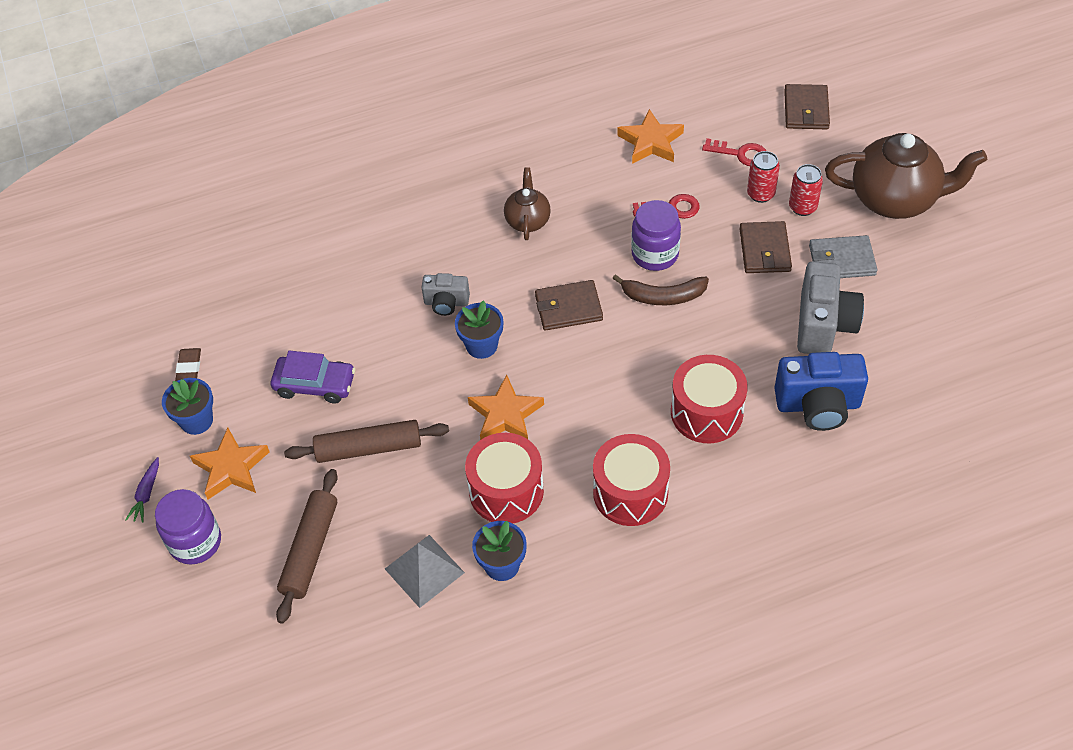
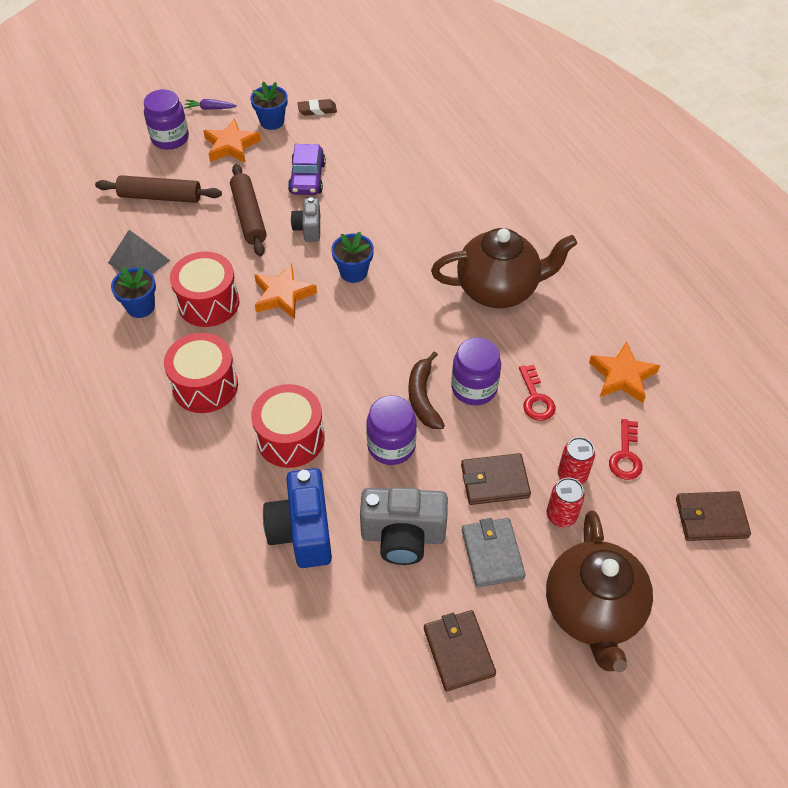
camera: 80 degrees right, 0 degrees up
grey camera [421,273,470,316] -> grey camera moved to [291,197,320,242]
brown teapot [504,167,551,240] -> brown teapot [431,228,577,308], size x1.89
brown wallet [535,280,603,331] -> brown wallet moved to [424,610,496,692]
none -> purple jar [366,395,417,465]

